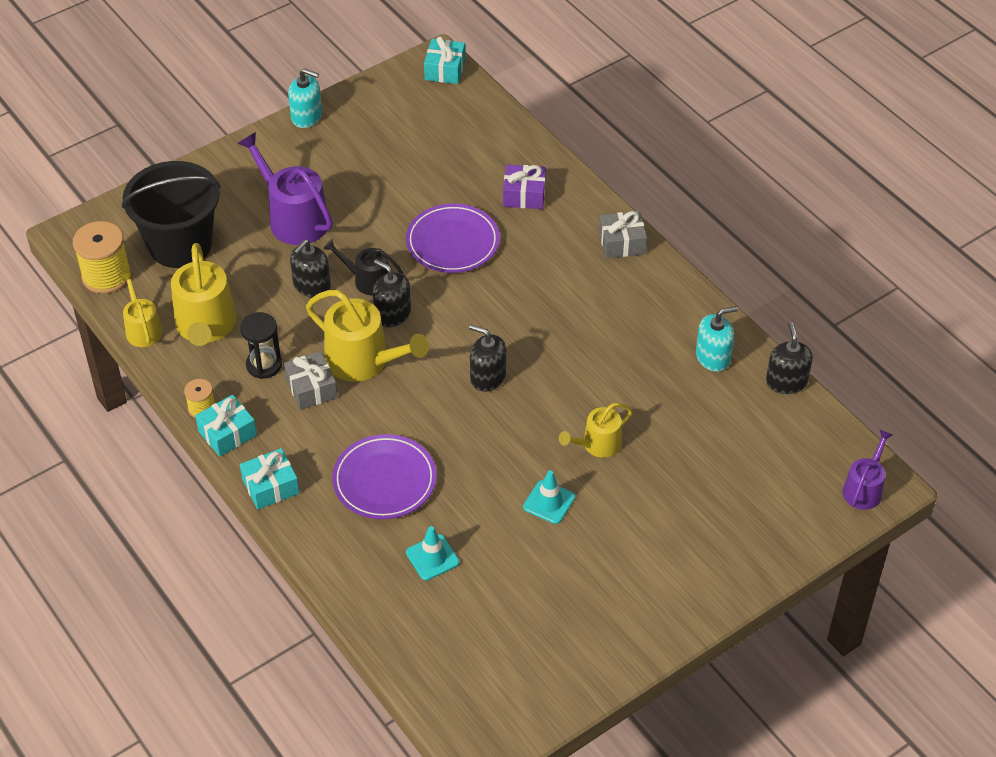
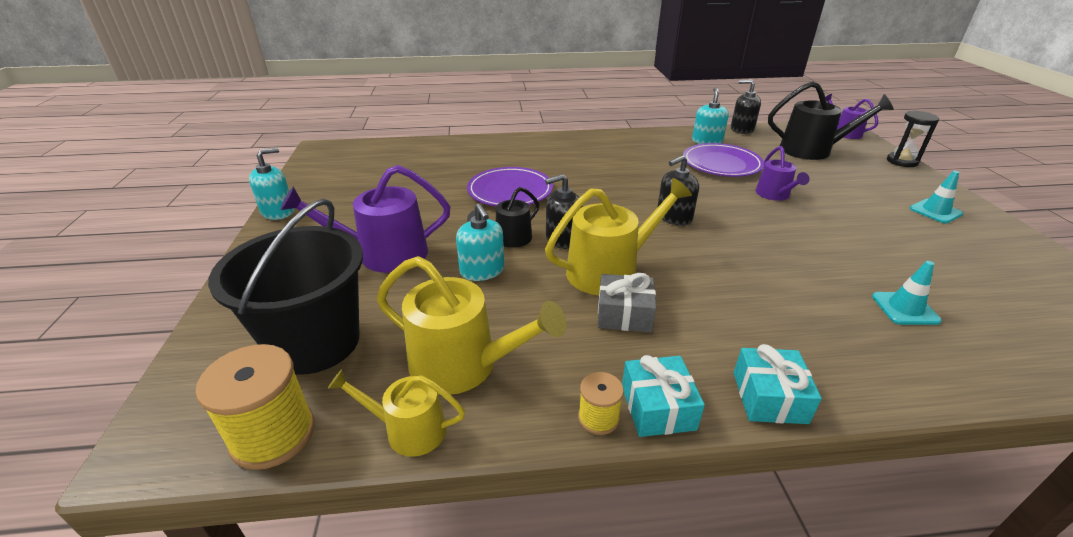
camera: 60 degrees left, 15 degrees down
black hourglass [240,312,282,379] -> black hourglass moved to [887,111,940,167]
black soap dispenser [290,240,331,297] -> turquoise soap dispenser [456,203,504,281]
purple plate [332,434,437,519] -> purple plate moved to [683,143,764,177]
turquoise gift [424,37,465,84] -> none
purple gift [503,164,546,209] -> none
turquoise traffic cone [523,470,575,524] -> turquoise traffic cone moved to [910,171,963,223]
yellow watering can [559,403,633,458] -> purple watering can [756,146,810,201]
grey gift [599,211,647,258] -> none
none -> black watering can [768,81,894,160]

